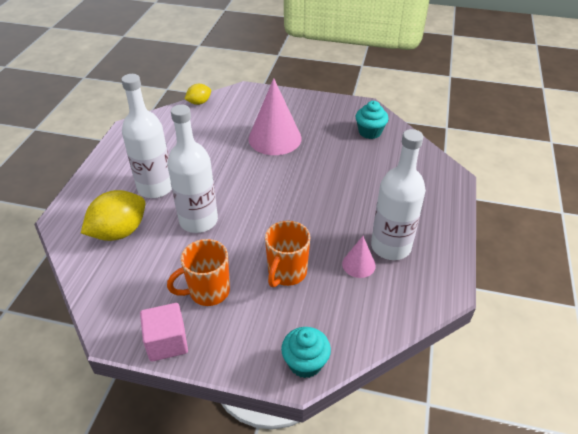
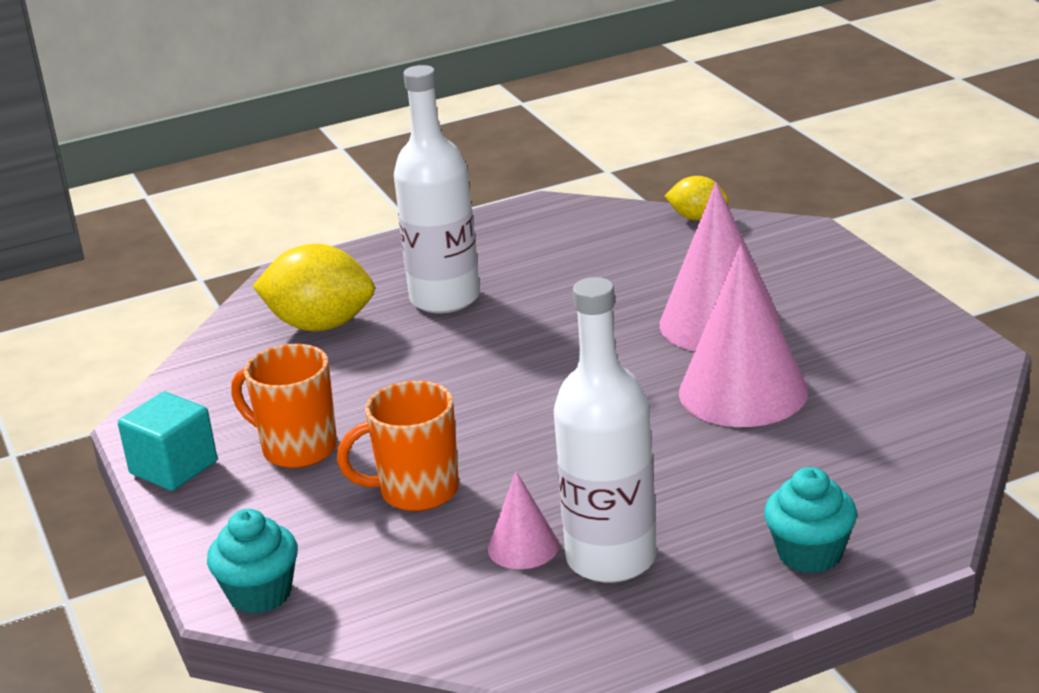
camera: 55 degrees right, 15 degrees down
pink cube [140,303,188,362] -> turquoise cube [118,392,217,491]
white bottle [167,105,218,233] -> none
turquoise cupcake [356,101,388,139] -> turquoise cupcake moved to [764,467,857,573]
none -> pink cone [679,244,808,427]

